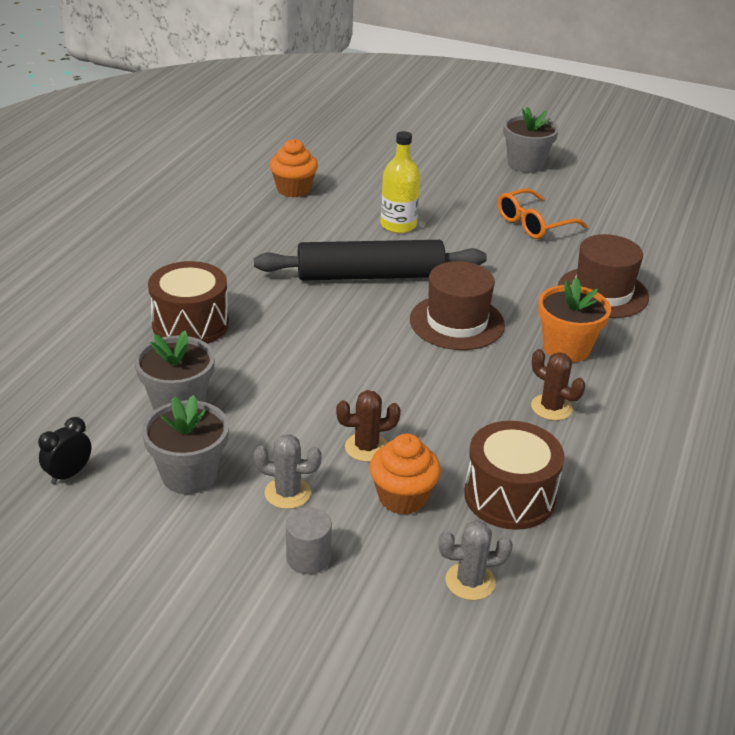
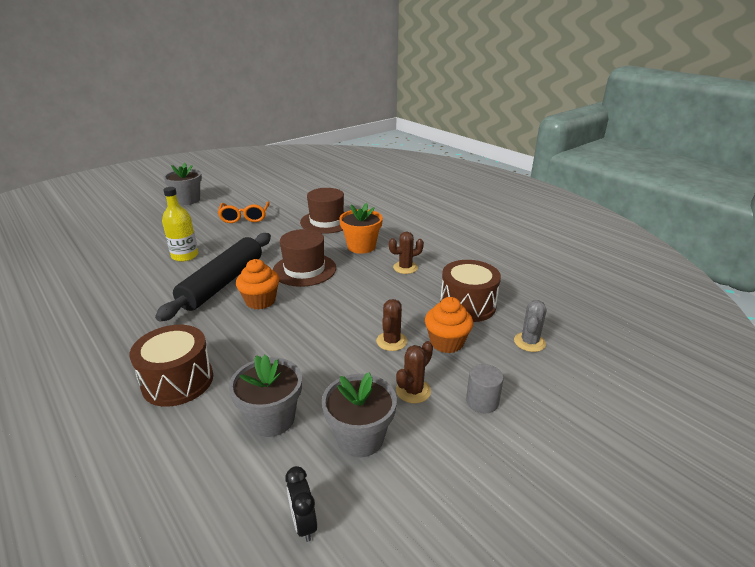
camera: 60 degrees left, 5 degrees down
grey cactus [254,434,322,509] -> brown cactus [396,341,433,403]
orange cupcake [270,139,318,197] -> orange cupcake moved to [236,259,279,310]

